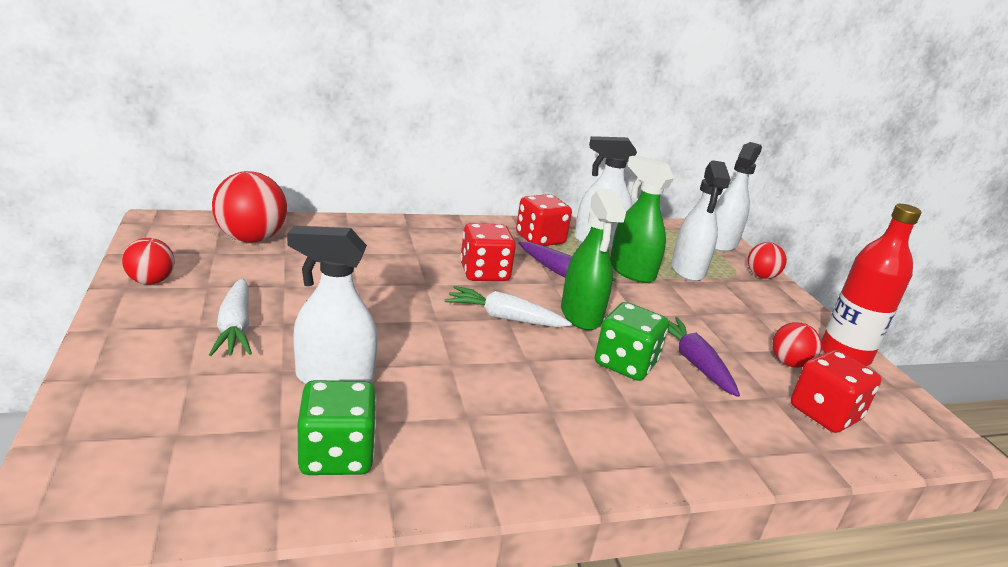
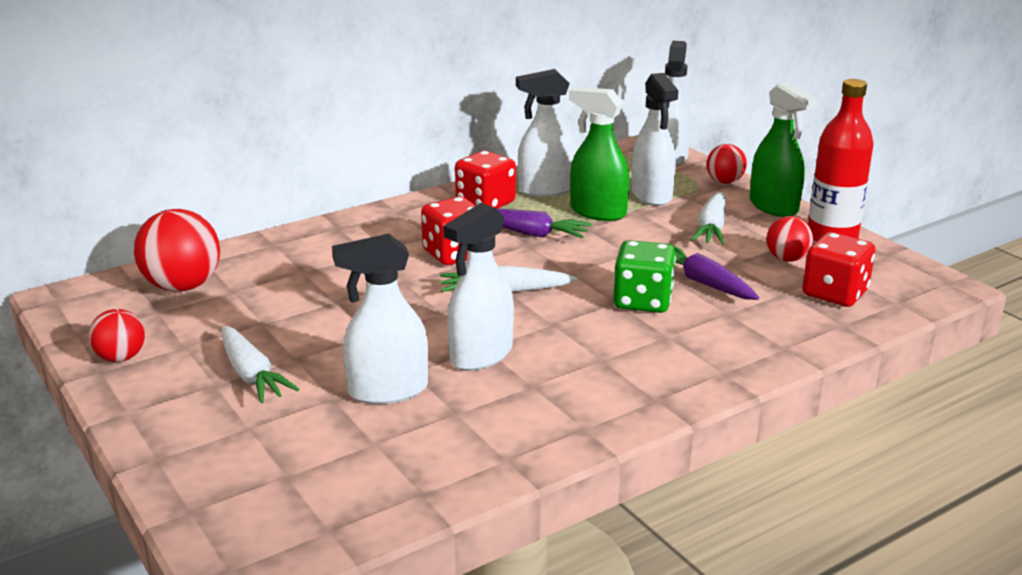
camera: 15 degrees left, 0 degrees up
green dice [298,380,377,475] -> none
green spray bottle [561,188,626,330] -> green spray bottle moved to [750,82,817,217]
none -> white spray bottle [443,203,514,371]
none -> white carrot [691,191,726,245]

